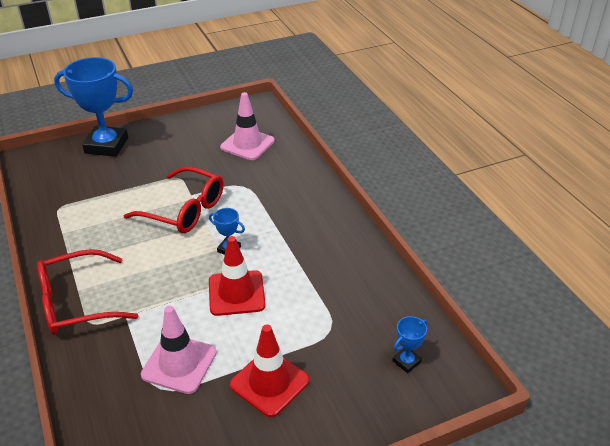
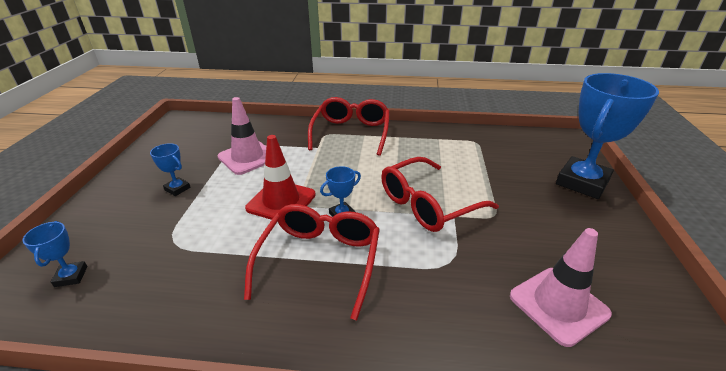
camera: 120 degrees right, 5 degrees down
red traffic cone [230,325,309,417] -> blue trophy [150,143,191,196]
none -> red glasses [244,204,380,320]

